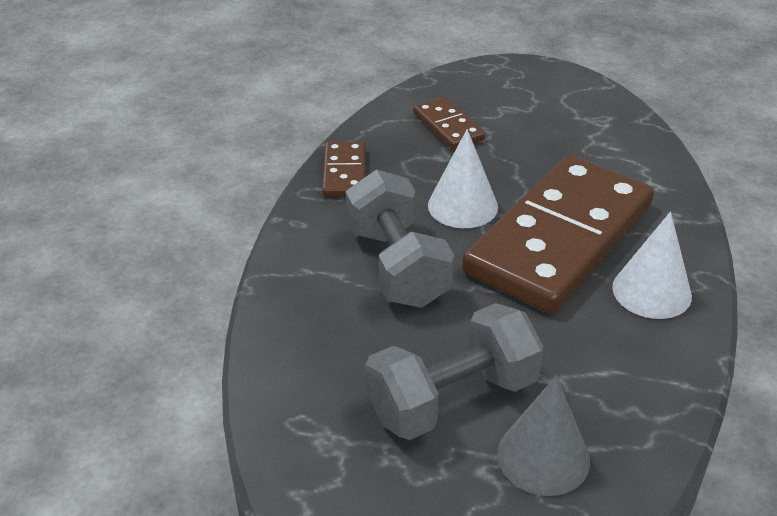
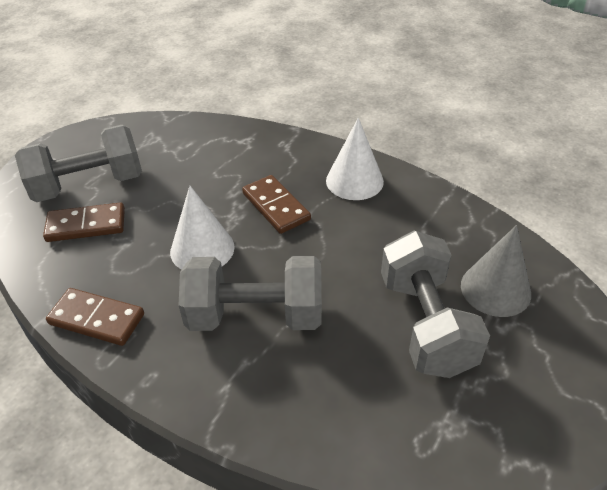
camera: 70 degrees left, 5 degrees up
brown domino [462,155,654,314] -> brown domino [242,175,311,234], size x0.43
none -> grey dumbbell [15,125,142,202]

